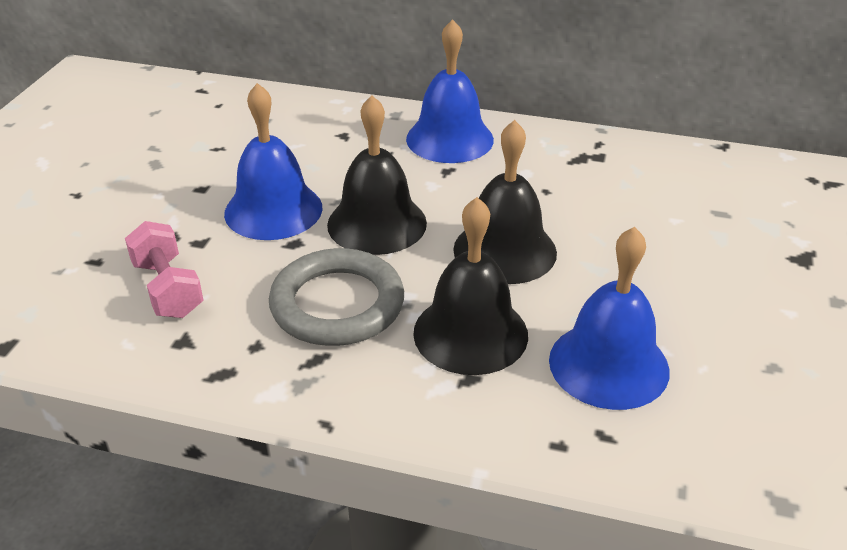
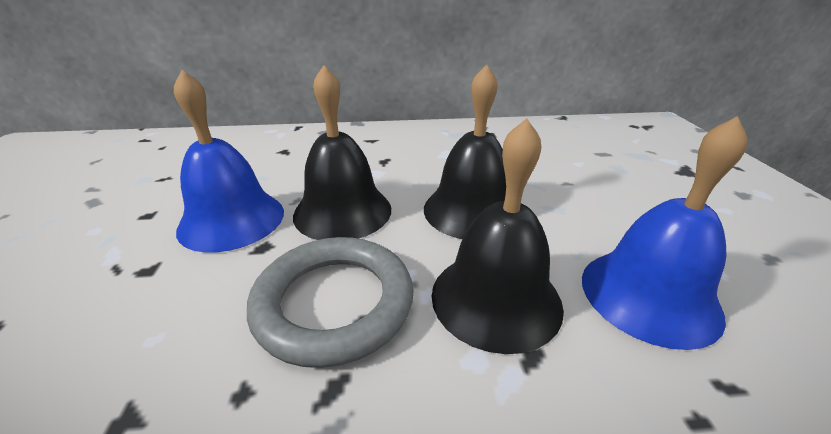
camera: 20 degrees left, 5 degrees down
pink dumbbell [125,221,203,318] -> none
blue bell [406,19,494,163] -> none

